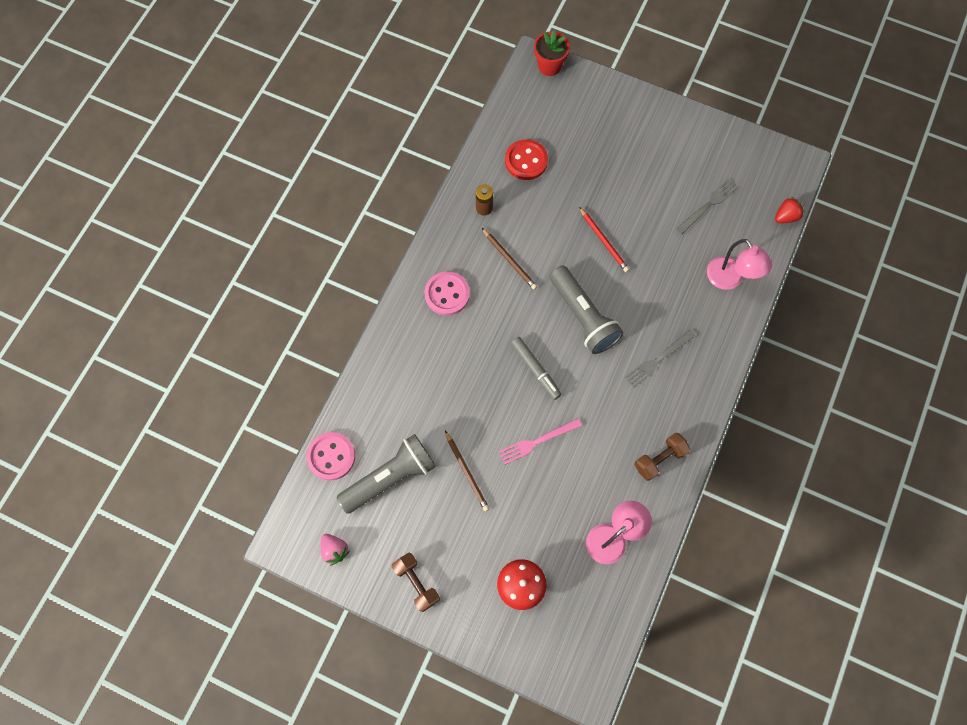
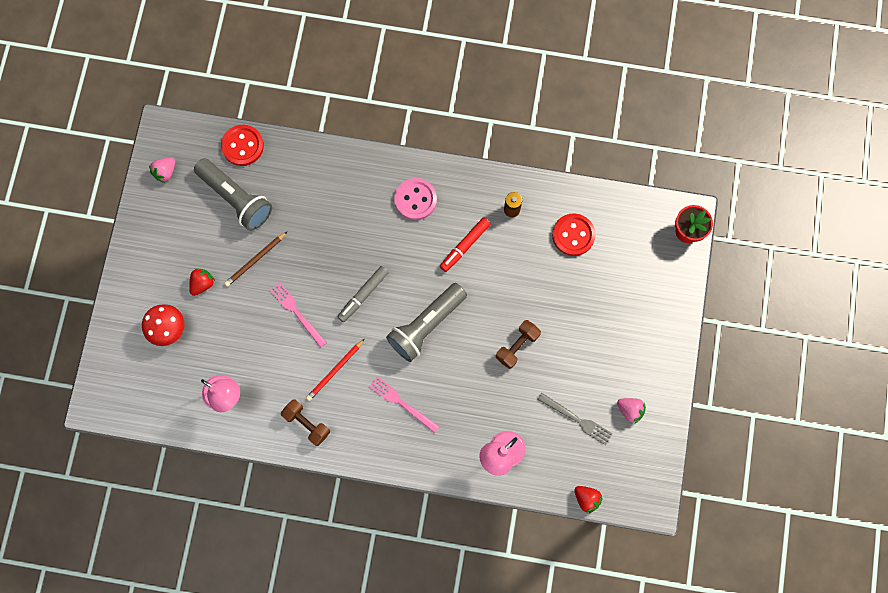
camera: 75 degrees right, 5 degrees up
pink button [306,432,355,480] -> red button [221,125,264,166]
brown dumbbell [392,553,440,612] -> brown dumbbell moved to [496,320,541,369]
brown pencil [482,228,537,290] -> red marker [440,217,491,272]
red pencil [579,207,630,272] -> red pencil moved to [306,339,365,401]
grey fork [625,329,696,388] -> pink fork [369,376,440,433]
none -> red strawberry [189,268,215,296]
none -> pink strawberry [617,398,646,423]

